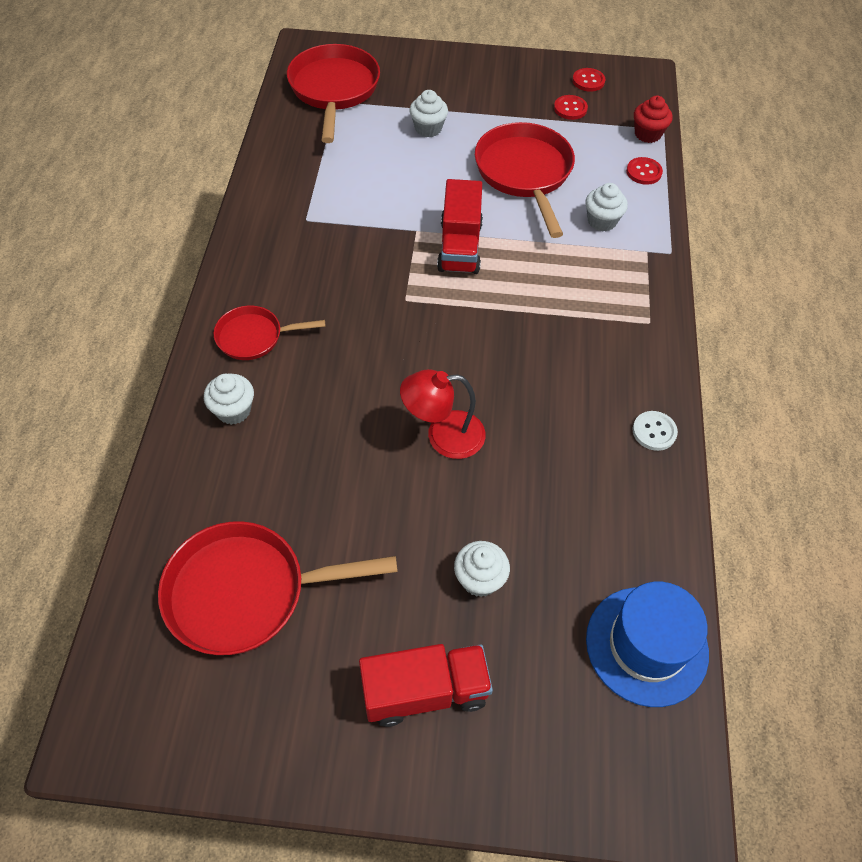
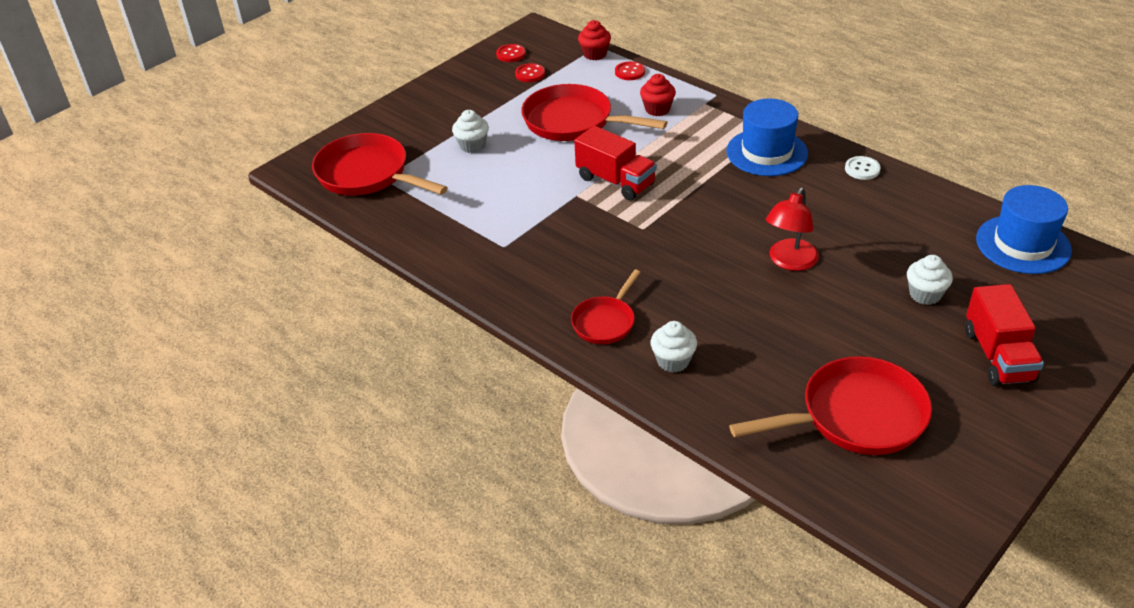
camera: 50 degrees left, 15 degrees down
red pan [158,521,398,655] -> red pan turned 135 degrees counterclockwise [729,356,932,455]
red truck [359,644,493,727] -> red truck turned 150 degrees clockwise [965,284,1044,386]
white cupcake [585,183,628,232] -> red cupcake [640,74,676,116]
none -> blue hat [726,99,808,176]

